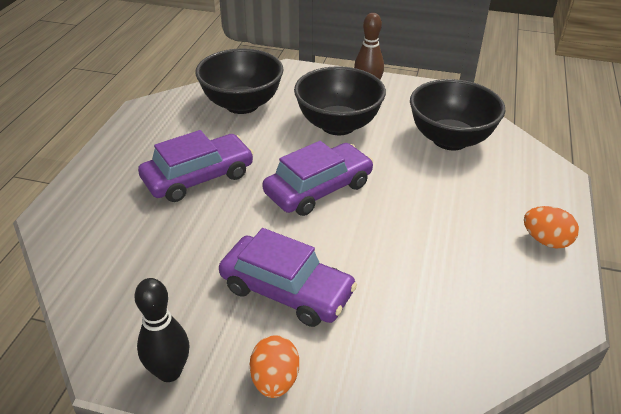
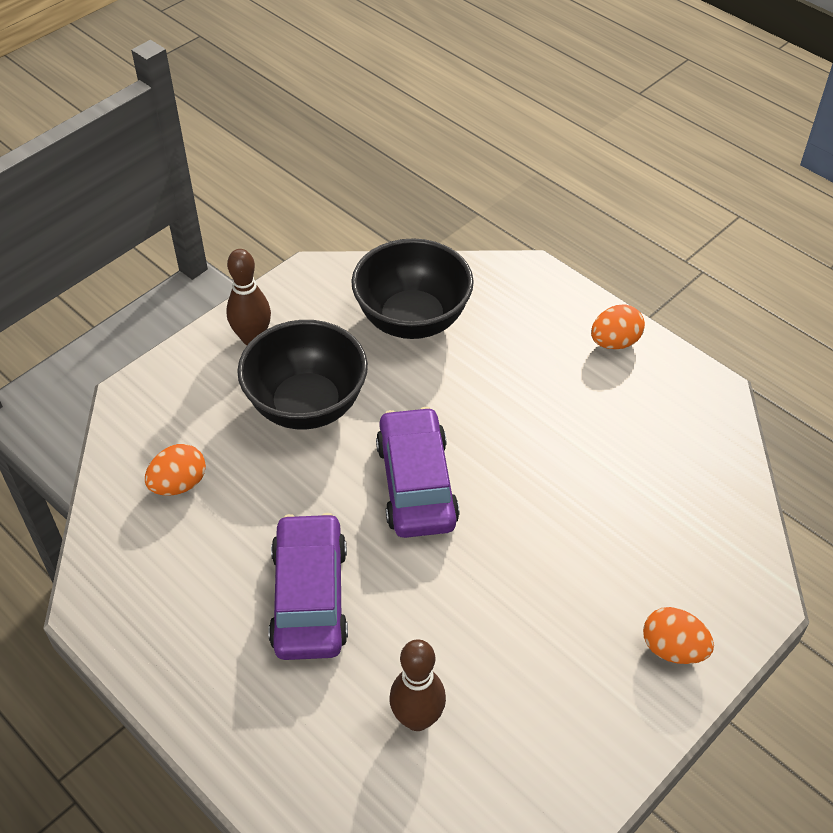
camera: 60 degrees left, 10 degrees up
black bowling pin [135,278,189,382] -> none
black bowl [195,48,283,114] -> orange egg [145,444,206,496]
purple car [219,228,357,327] -> none
none -> brown bowling pin [389,639,446,731]

